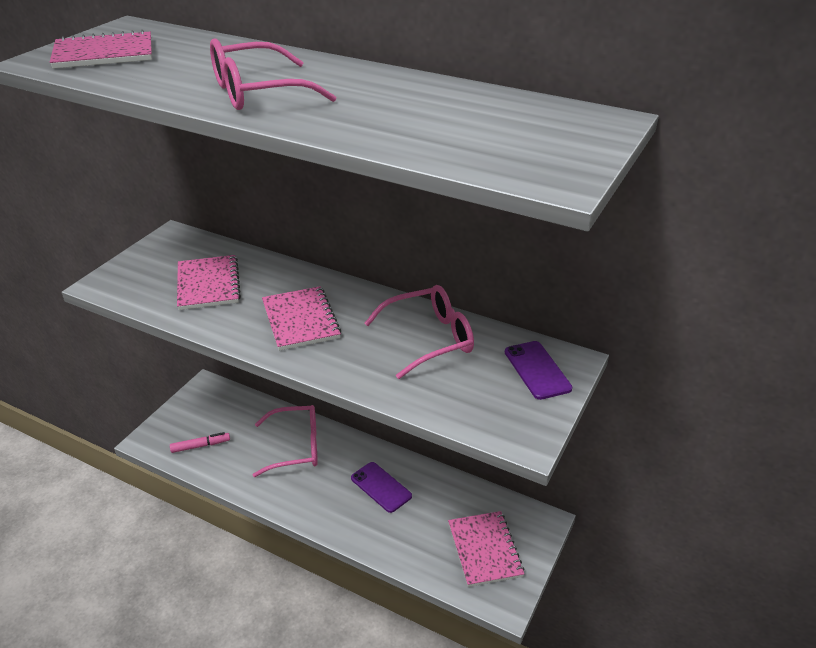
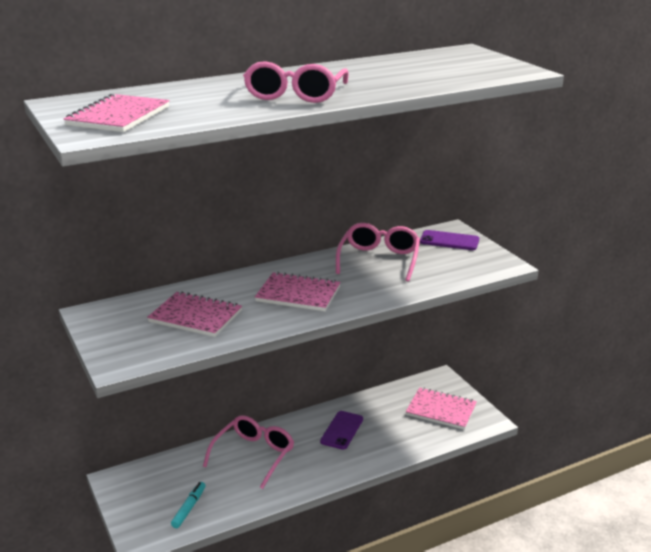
camera: 55 degrees left, 10 degrees down
pink marker [170,432,230,453] -> turquoise marker [171,482,206,528]
purple phone [351,462,412,513] -> purple phone turned 60 degrees counterclockwise [320,411,363,450]

